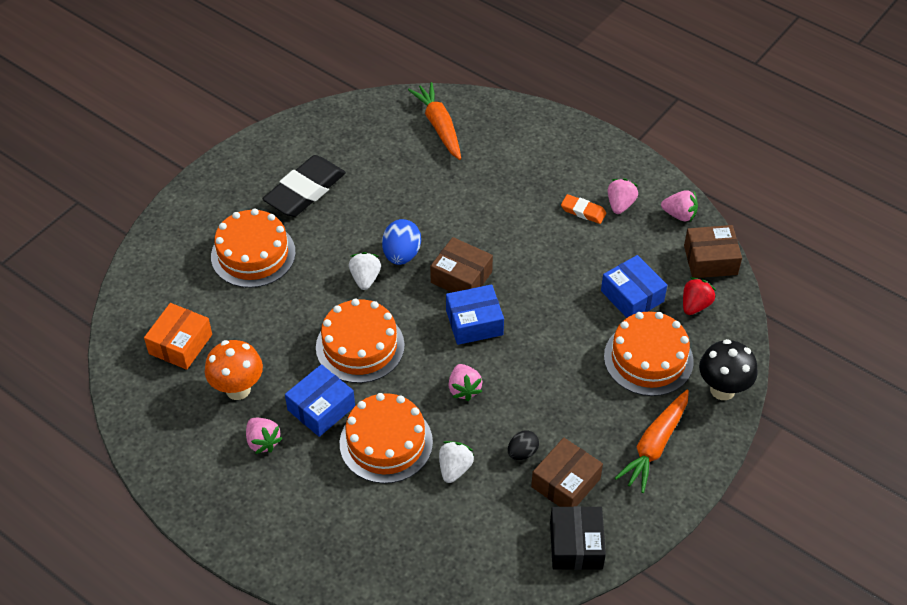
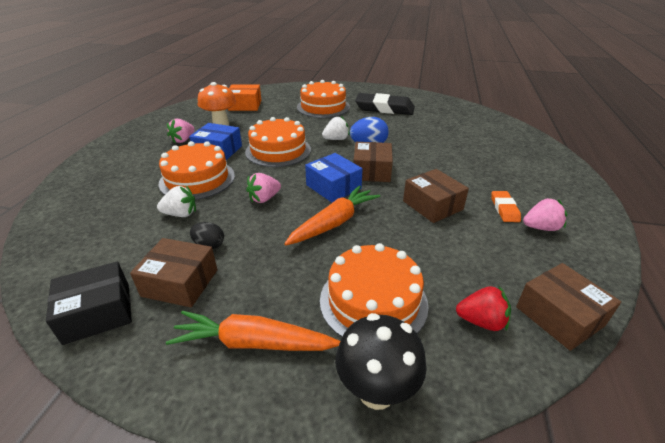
camera: 65 degrees right, 15 degrees down
orange carrot [408,82,461,160] -> orange carrot moved to [284,186,380,246]
blue box [601,255,667,318] -> none
pink strawberry [661,190,698,221] -> none
none -> brown box [403,169,469,223]

